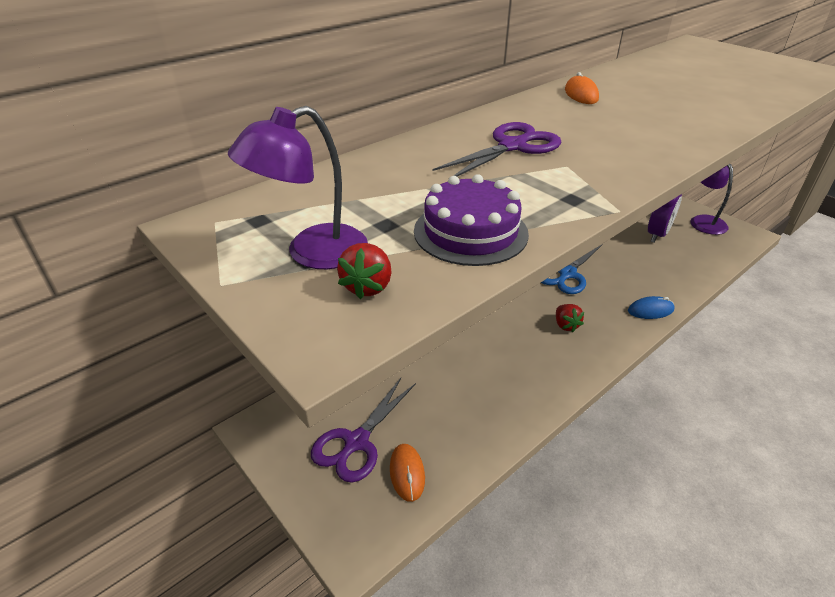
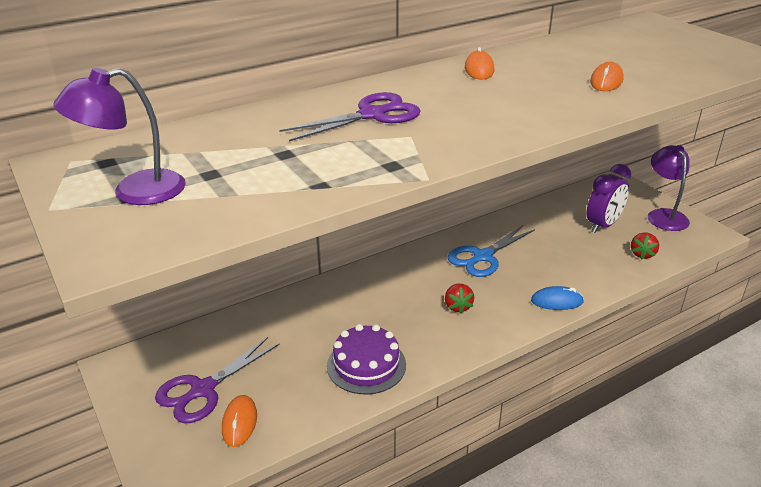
camera: 10 degrees right, 5 degrees down
red strawberry [337,243,391,299] -> red strawberry moved to [631,232,659,259]
purple cake [414,174,529,266] -> purple cake moved to [327,324,406,395]
none -> orange mouse [590,62,624,91]

